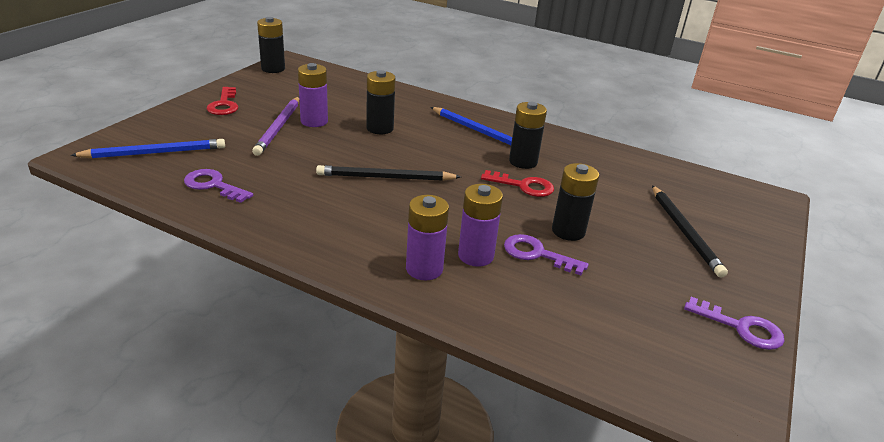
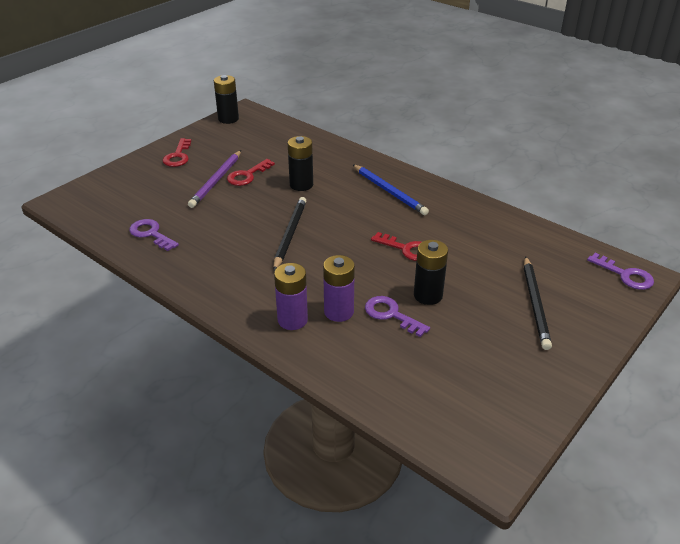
camera: 15 degrees right, 5 degrees up
blue pencil [70,139,225,159] -> none
purple battery [298,63,328,127] -> red key [227,159,275,186]
black pencil [316,165,461,181] -> black pencil turned 90 degrees clockwise [273,197,306,271]
black battery [509,102,547,169] -> none
purple key [684,297,785,350] -> purple key moved to [587,253,654,290]

